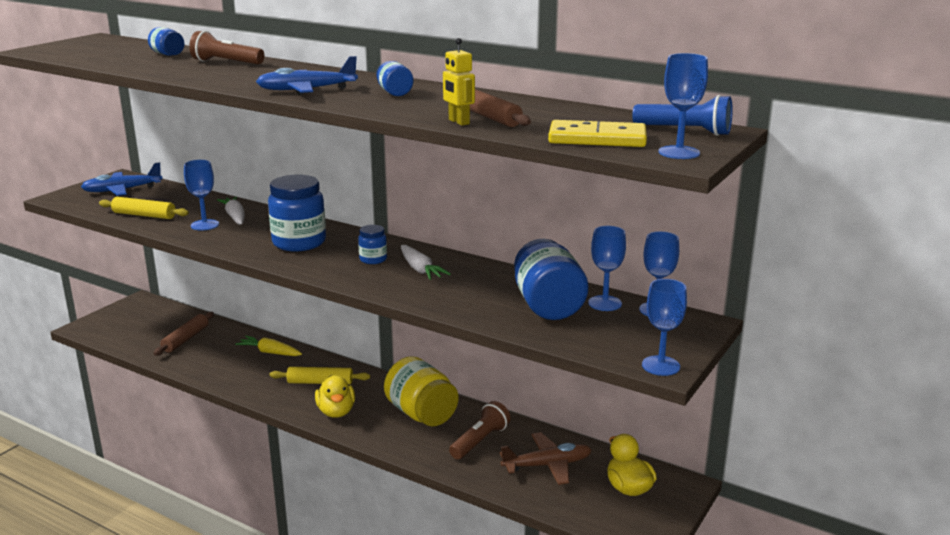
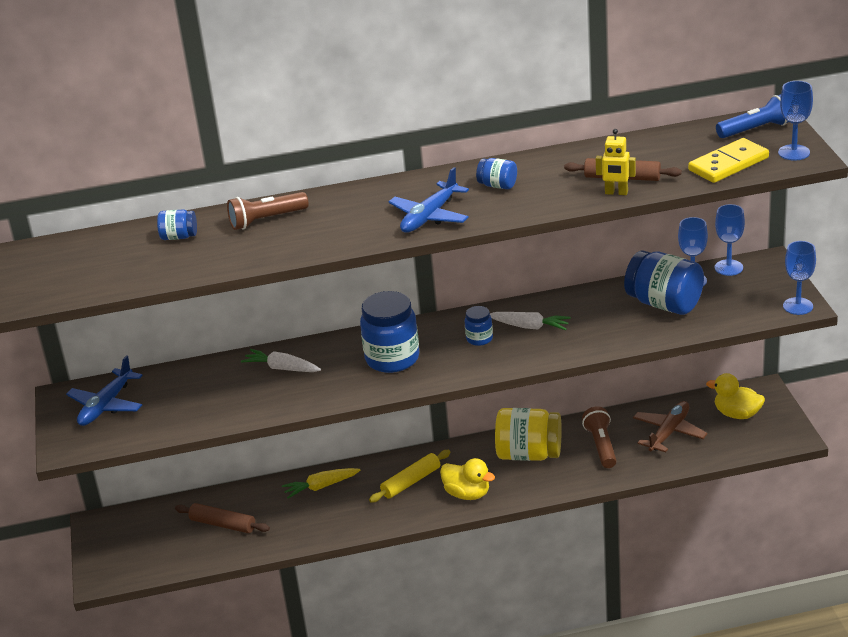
camera: 40 degrees left, 10 degrees up
yellow rolling pin [99,197,189,219] -> none
brown rolling pin [154,312,214,356] -> brown rolling pin turned 45 degrees counterclockwise [175,503,270,533]
blue goblet [184,159,219,231] -> none

